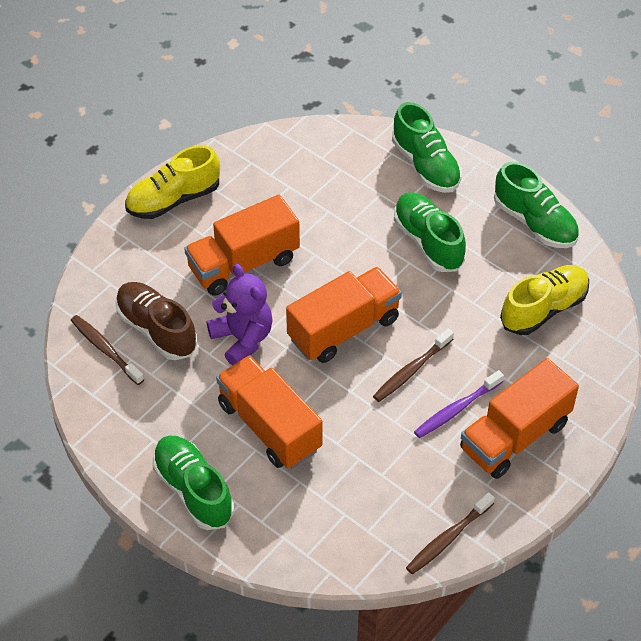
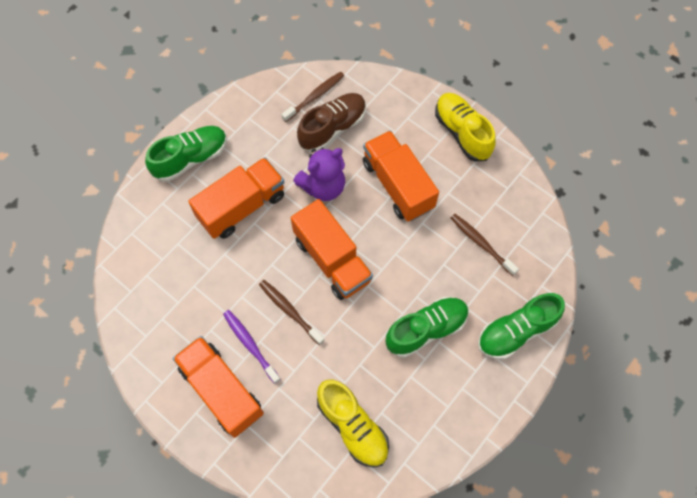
camera: 90 degrees right, 15 degrees up
brown toothbrush [406,492,495,574] -> brown toothbrush moved to [451,214,519,276]
green shoe [494,162,579,248] -> none

